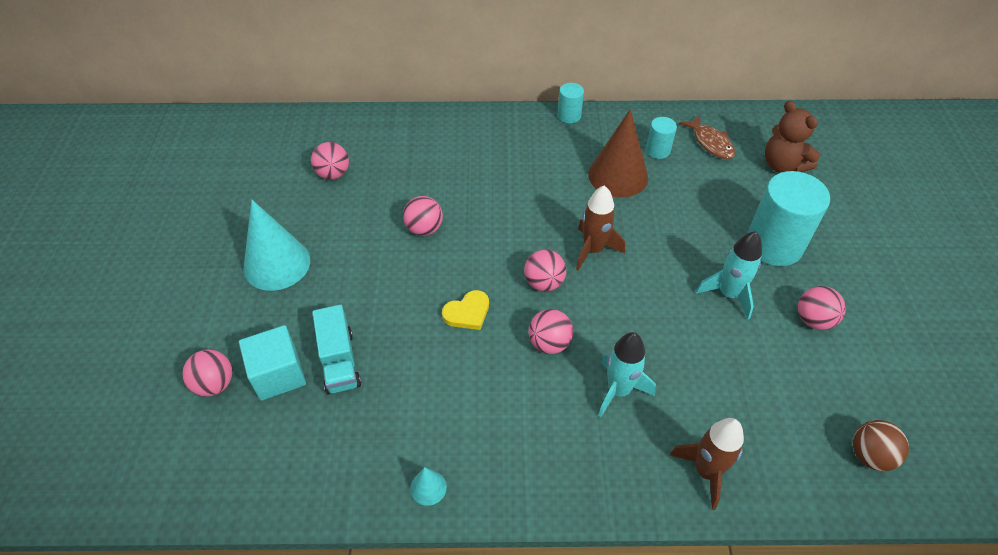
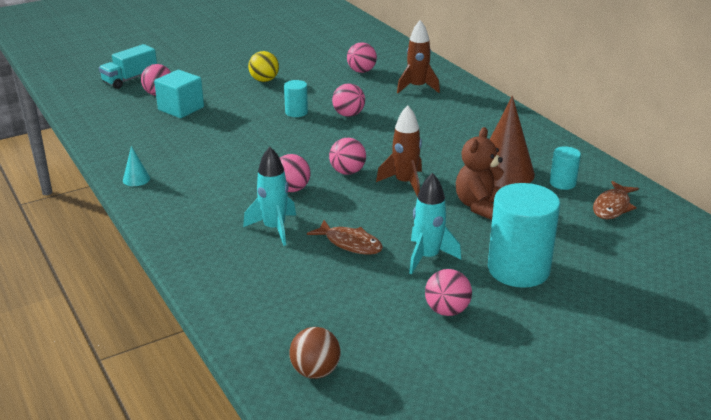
camera: 60 degrees right, 20 degrees down
turquoise cone [243,200,310,291] -> yellow ball [248,51,279,82]
turquoise truck [312,305,361,394] -> turquoise truck moved to [99,44,157,89]
yellow heart [442,290,489,330] -> none
turquoise cylinder [558,83,584,123] -> turquoise cylinder moved to [284,80,308,117]
brown rocket [670,418,744,510] -> brown rocket moved to [397,20,440,93]
brown teddy bear [765,101,820,173] -> brown teddy bear moved to [456,127,504,220]
none -> brown fish [307,220,383,255]

